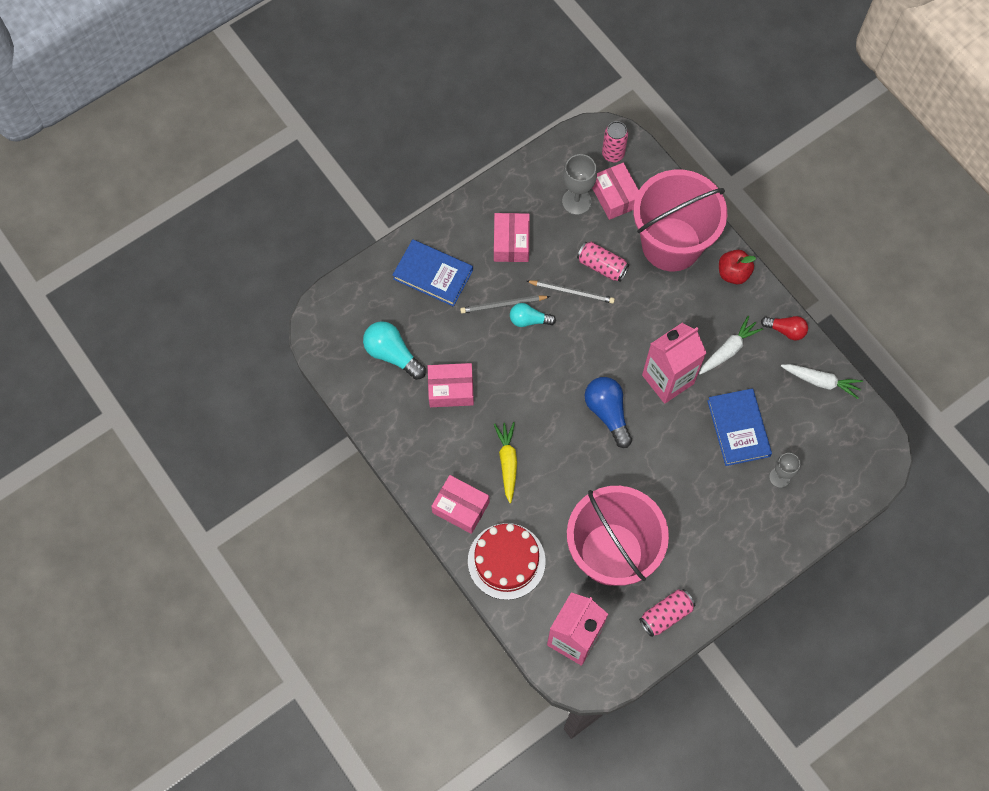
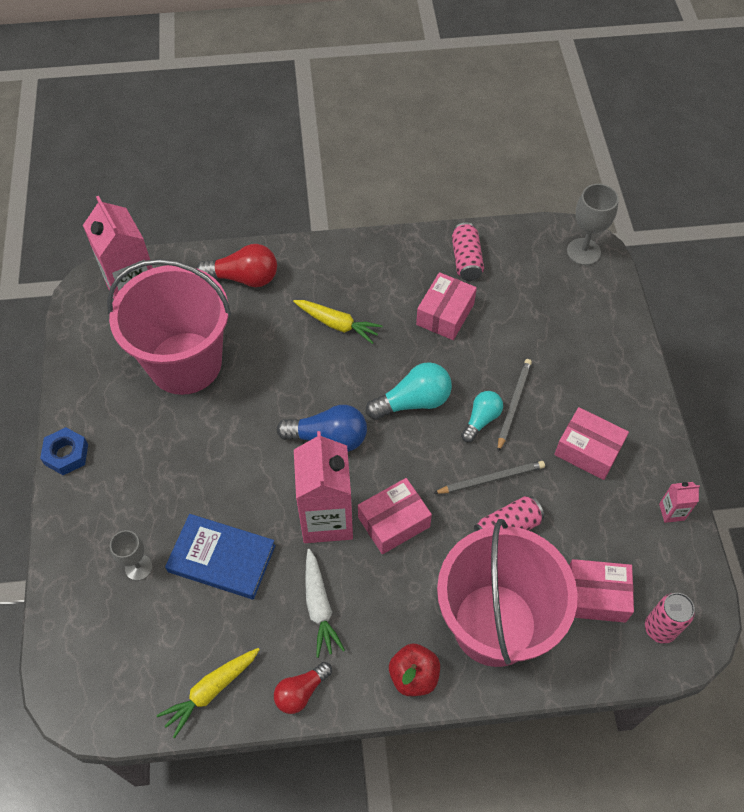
camera: 120 degrees right, 10 degrees down
turquoise light bulb [363,321,426,380] -> turquoise light bulb moved to [366,362,452,420]
blue book [393,239,473,307] -> none
pink box [431,475,489,534] -> pink box moved to [358,478,432,554]
red cake [468,523,546,600] -> red light bulb [196,244,277,287]
grey pencil [527,280,615,304] -> grey pencil turned 150 degrees counterclockwise [434,461,545,494]
grey goblet [562,154,597,215] -> grey goblet moved to [567,184,619,265]
pink can [639,589,695,637] -> pink can moved to [452,223,484,281]
white carrot [781,364,863,399] -> yellow carrot [156,648,260,738]
none -> blue nut [40,427,88,475]
none -> pink carton [659,482,700,523]

